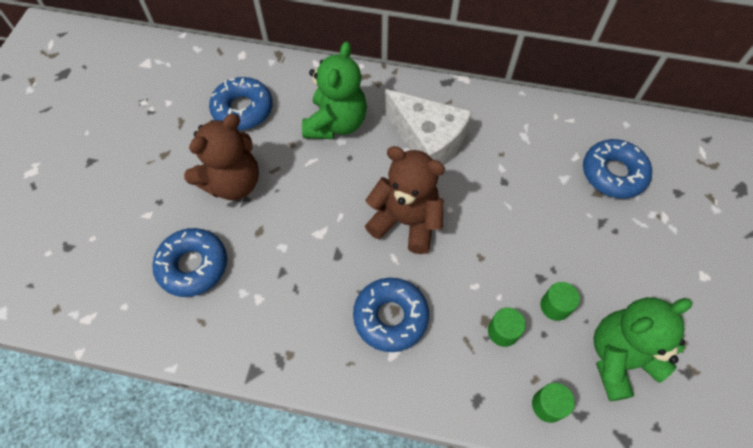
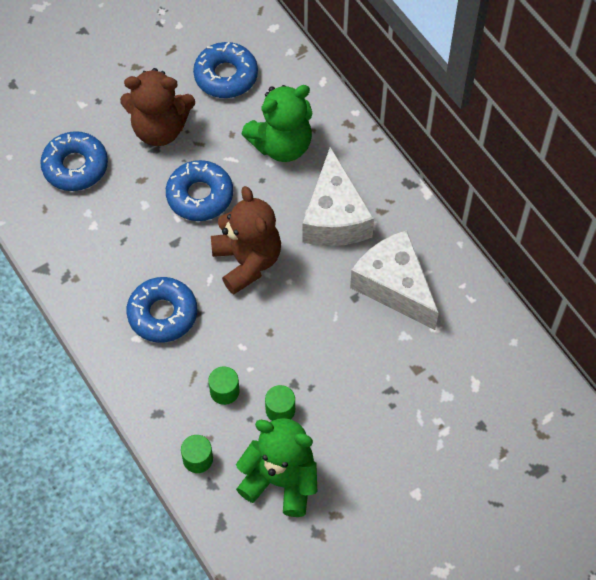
camera: 45 degrees right, 0 degrees up
blue donut [583,139,652,199] -> blue donut moved to [166,160,233,221]
none -> white cheese [350,230,439,330]

